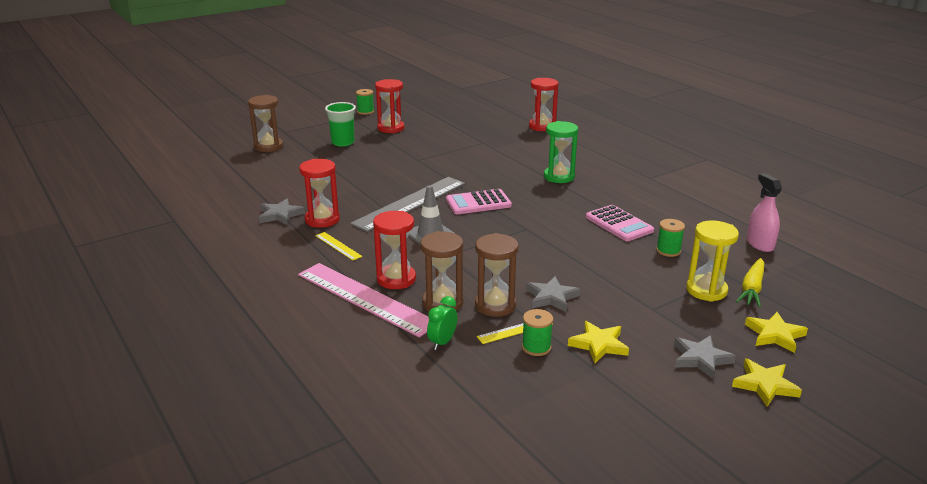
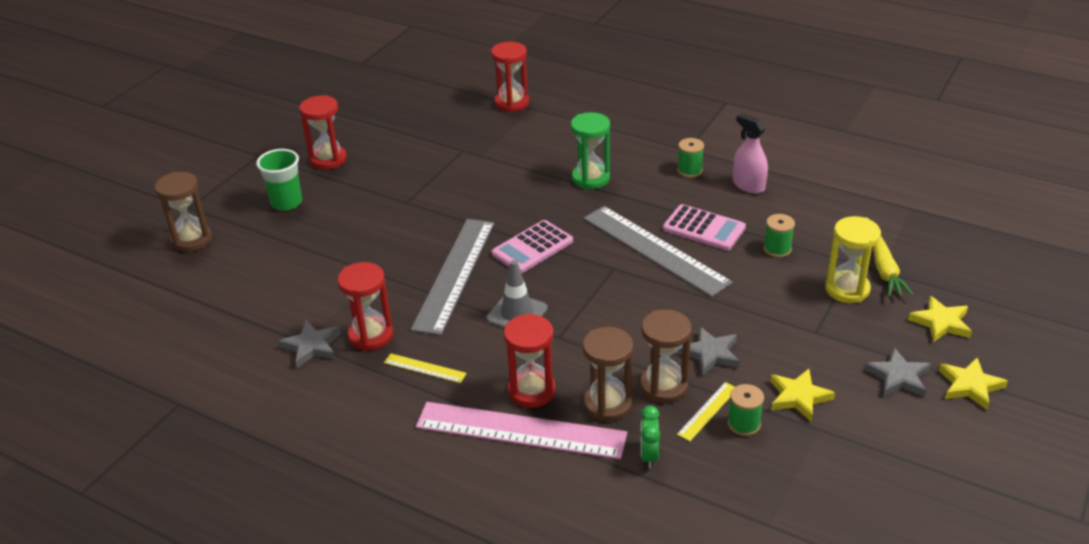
camera: 25 degrees left, 10 degrees up
green spool [356,89,374,115] -> green spool moved to [677,138,704,178]
pink spray bottle [747,173,782,252] -> pink spray bottle moved to [733,113,768,194]
none -> grey ruler [584,206,733,297]

